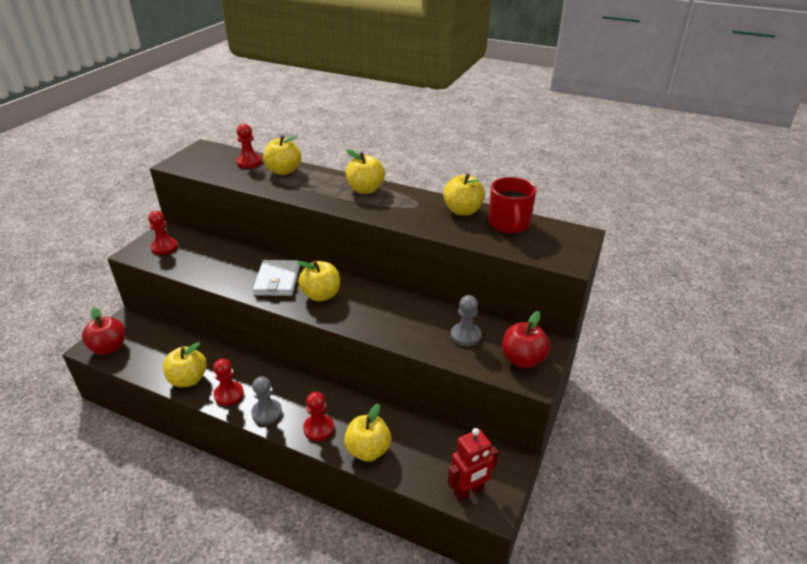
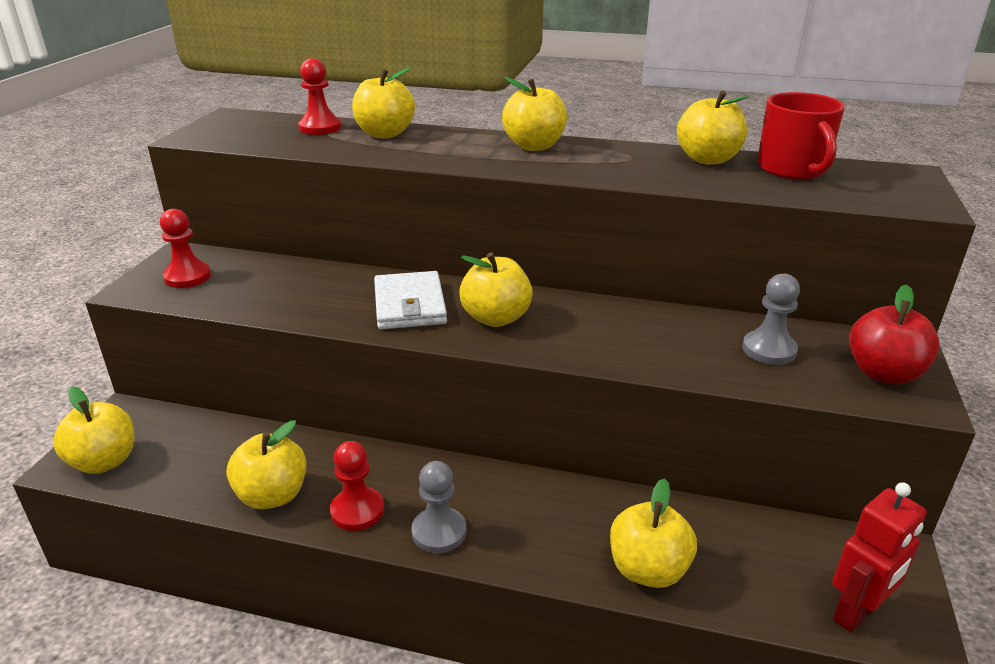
camera: 10 degrees left, 5 degrees down
red apple [82,307,125,355] -> yellow apple [53,387,134,474]
red pawn [303,392,334,441] -> none

